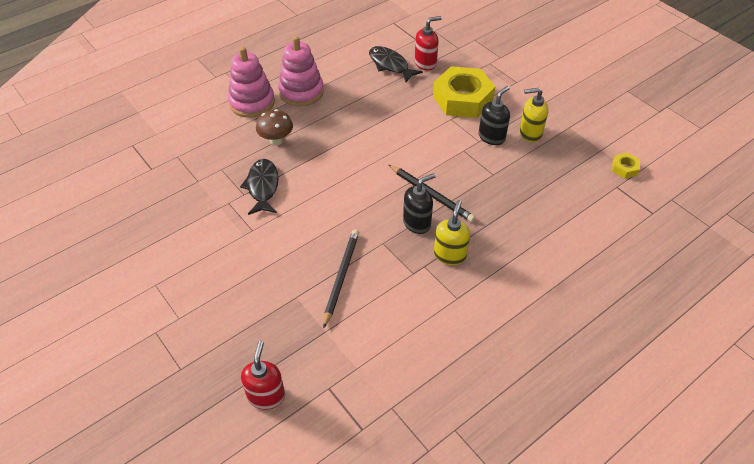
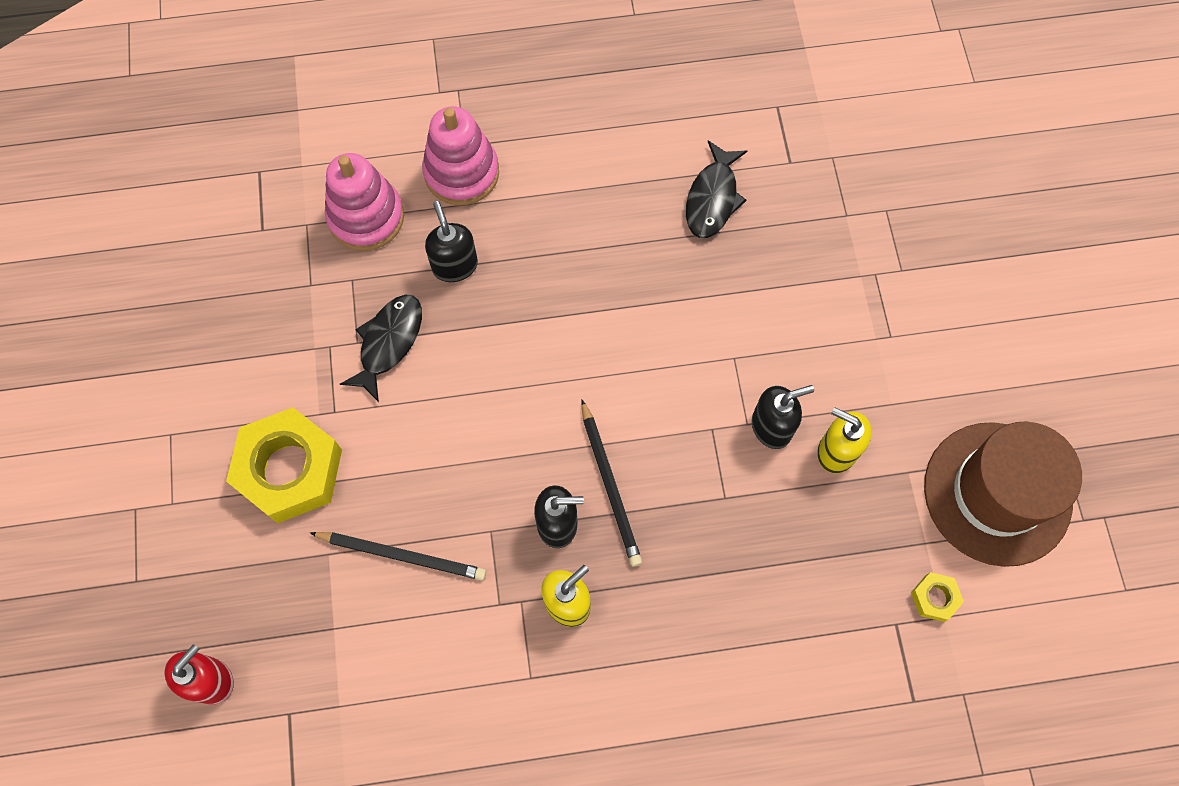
camera: 30 degrees right, 20 degrees up
brown mushroom [256,109,293,145] -> black soap dispenser [425,201,478,282]
pink stacking toy [278,36,324,107] -> pink stacking toy moved to [325,153,404,251]
black pencil [323,229,359,329] -> black pencil turned 60 degrees clockwise [310,532,486,581]
black fish [369,46,423,82] -> black fish turned 150 degrees counterclockwise [686,140,747,238]
red soap dispenser [414,16,442,70] -> none
yellow nut [433,66,495,118] -> yellow nut moved to [226,407,342,523]
none -> brown hat [924,422,1082,567]

